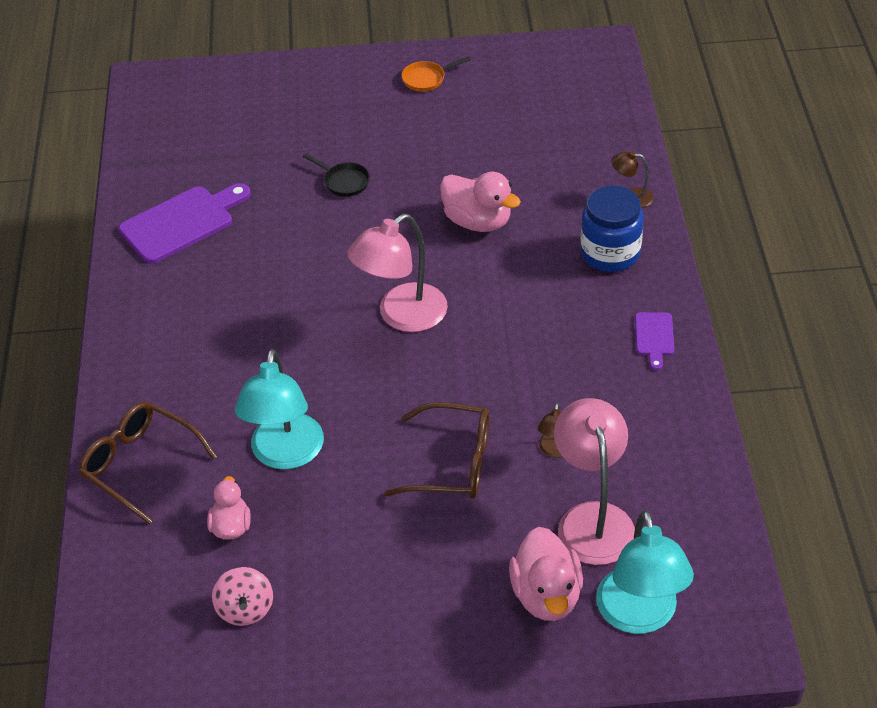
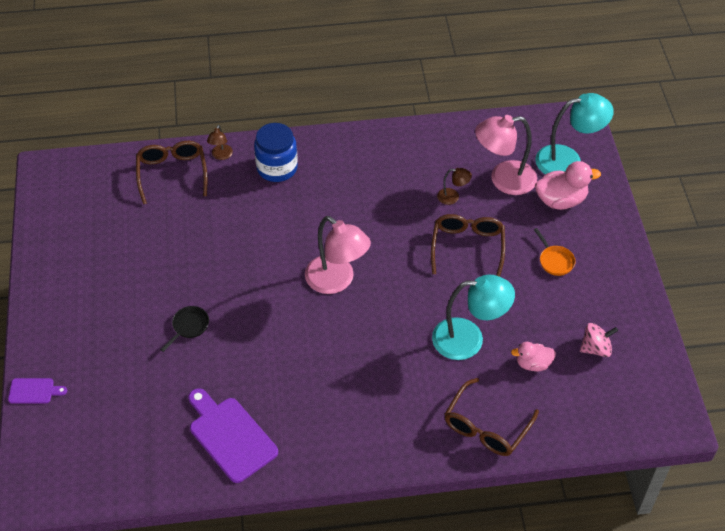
camera: 95 degrees left, 5 degrees up
orange pan [402,57,471,92] -> orange pan moved to [534,228,576,276]
pink duck [440,172,521,232] -> none
purple cutting board [635,312,674,370] -> purple cutting board moved to [8,378,67,404]
none -> brown glasses [136,141,207,204]

